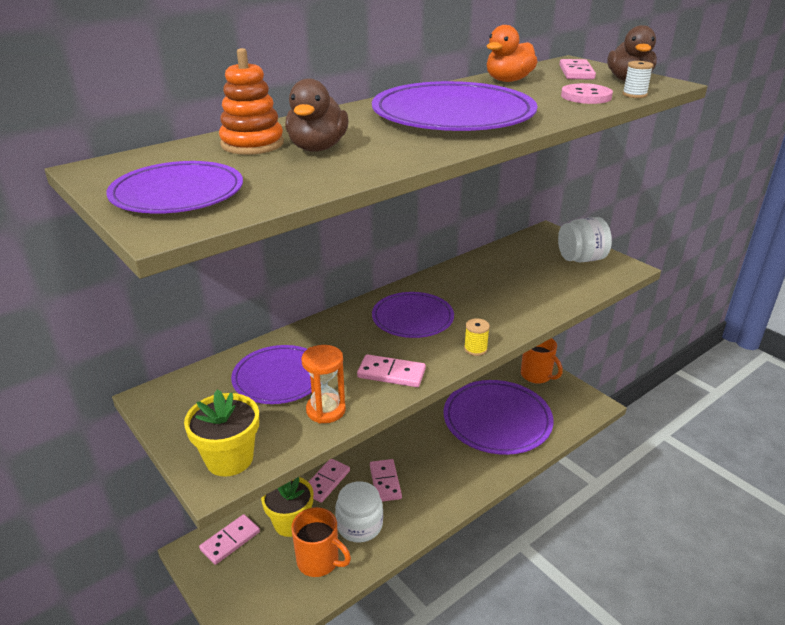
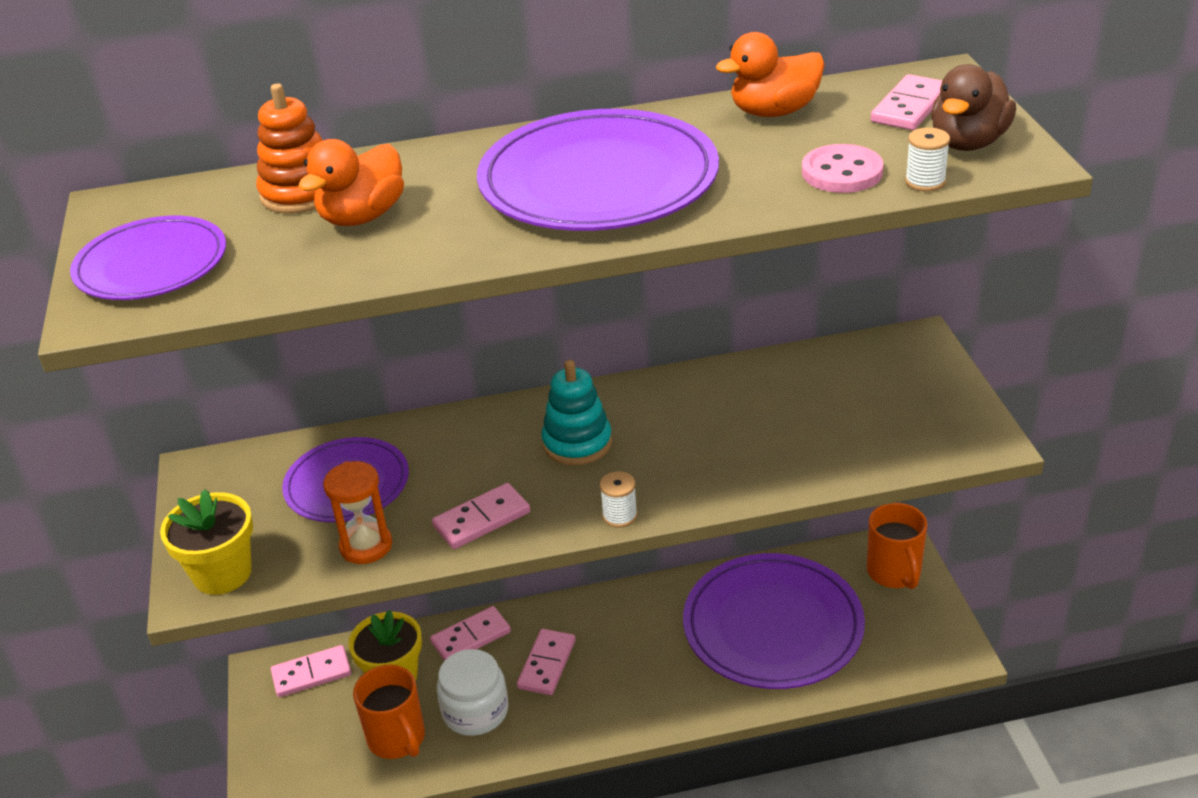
camera: 30 degrees right, 5 degrees up
brown duck [285,78,349,152] -> orange duck [298,139,404,226]
pink domino [357,354,426,387] -> pink domino turned 75 degrees counterclockwise [432,483,530,549]
purple plate [372,292,454,338] -> turquoise stacking toy [541,360,612,465]
yellow spool [464,318,490,356] -> white spool [600,471,638,528]
white jar [558,217,612,262] -> none

